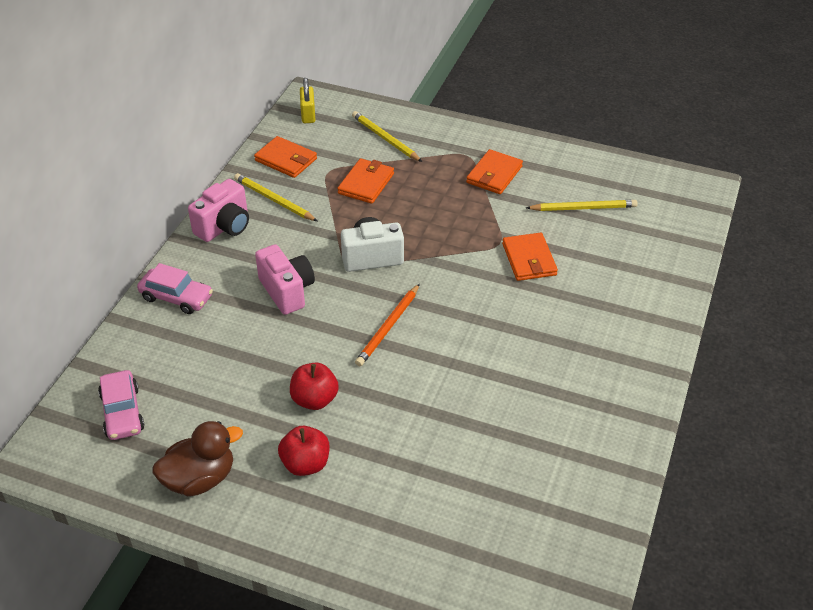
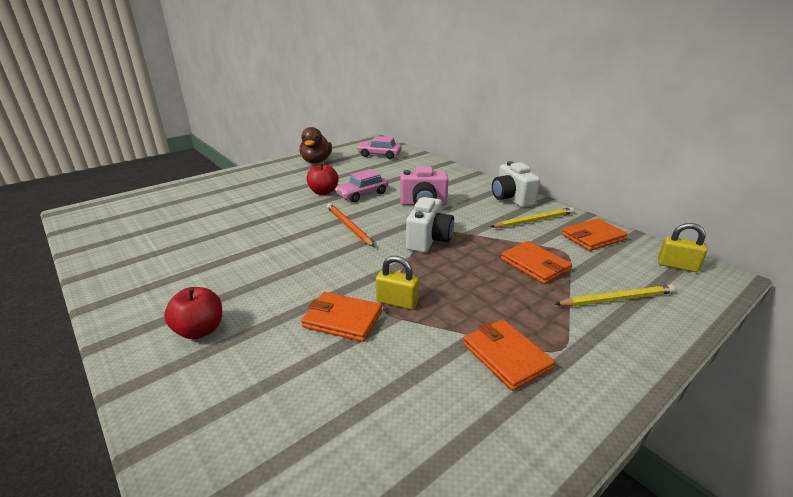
camera: 120 degrees right, 15 degrees down
pink car [137,263,213,314] -> pink car moved to [335,169,388,202]
pink camera [188,179,249,242] -> white camera [492,161,540,208]
red apple [278,426,329,476] -> red apple moved to [164,287,222,339]
yellow pencil [526,200,638,211] -> none
none -> yellow padlock [376,256,419,310]

